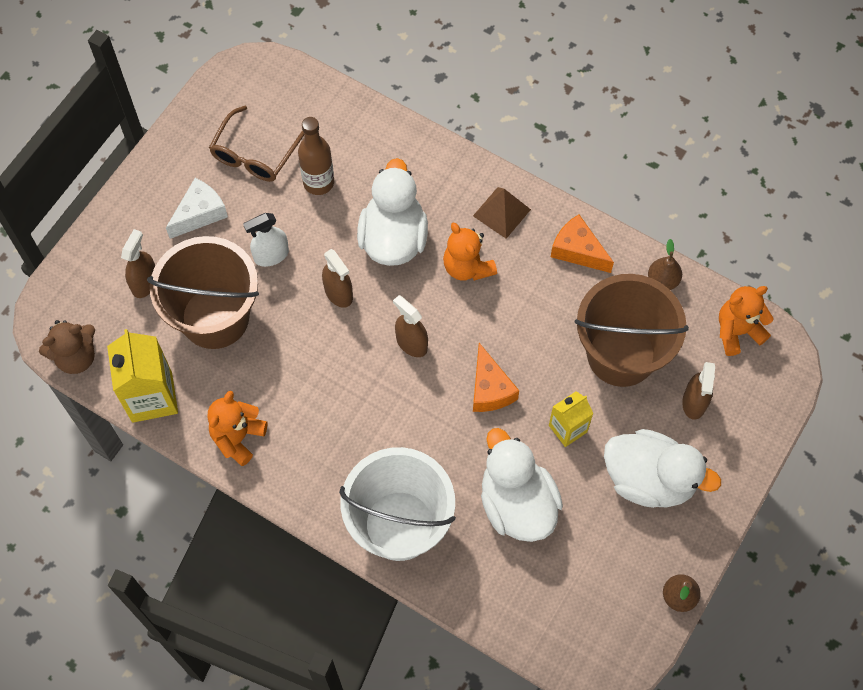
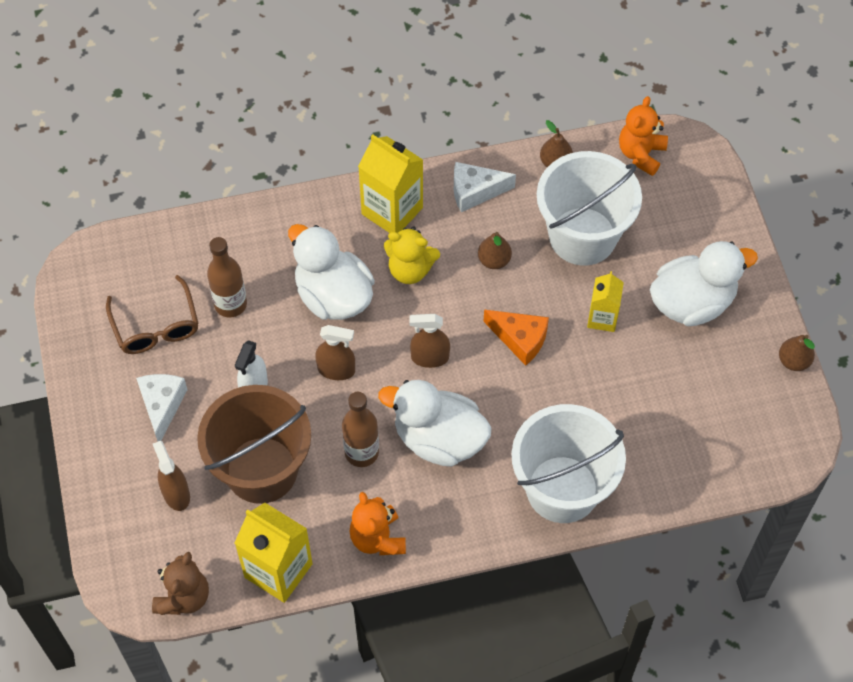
camera: 45 degrees left, 5 degrees down
orange teddy bear [443,222,497,281] -> yellow teddy bear [384,226,440,284]
brown pyramid [473,187,531,239] -> yellow carton [358,134,423,233]
white duck [481,428,563,542] -> white duck moved to [378,380,492,467]
orange cheese [551,214,614,273] -> white cheese [454,162,516,212]
brown bucket [575,274,689,387] -> white bucket [537,151,642,266]
brown spray bottle [682,362,715,420] -> none
none -> brown bottle [342,392,379,467]
none -> brown pear [478,232,512,269]

